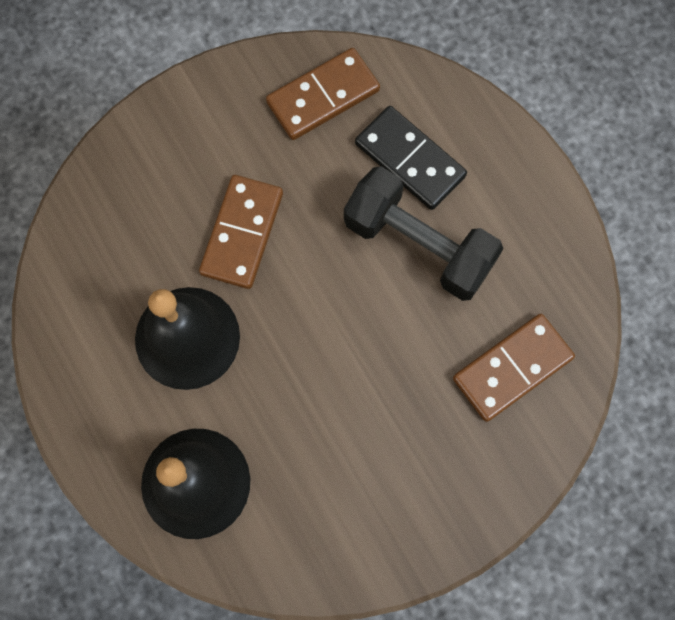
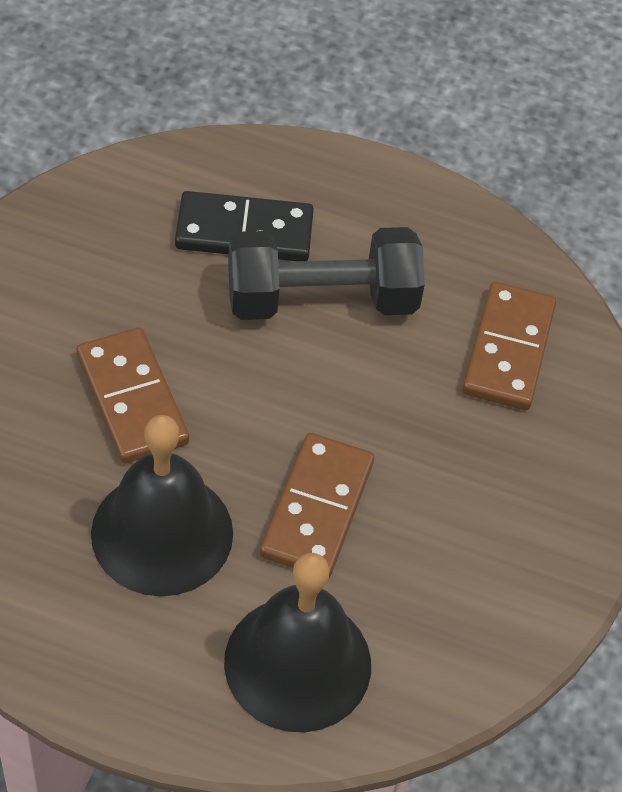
camera: 45 degrees left, 20 degrees down
brown domino [266,48,380,140] -> brown domino moved to [260,433,374,577]

